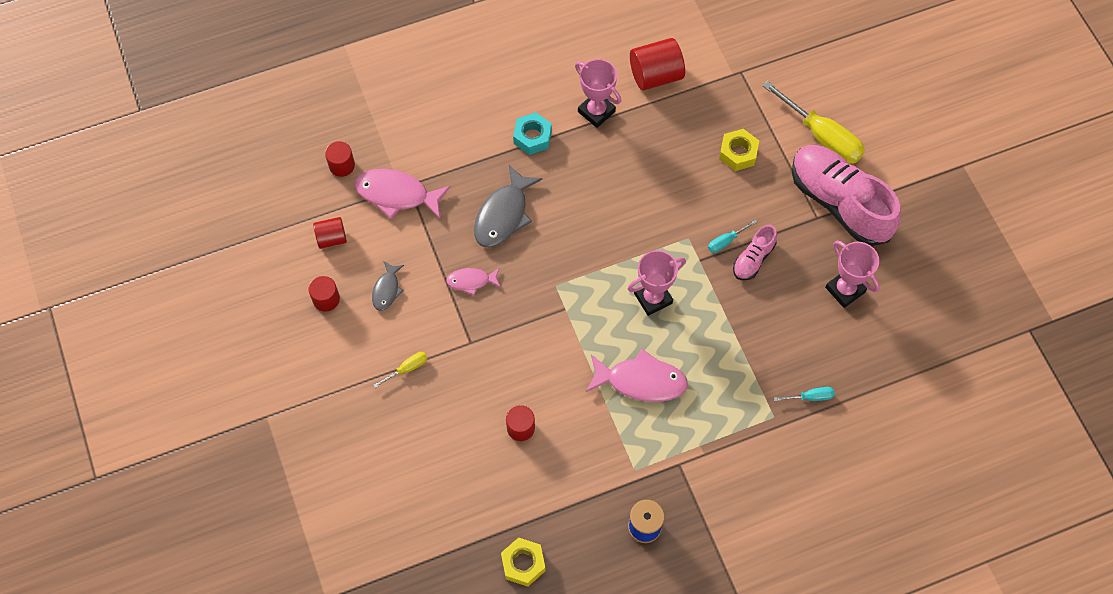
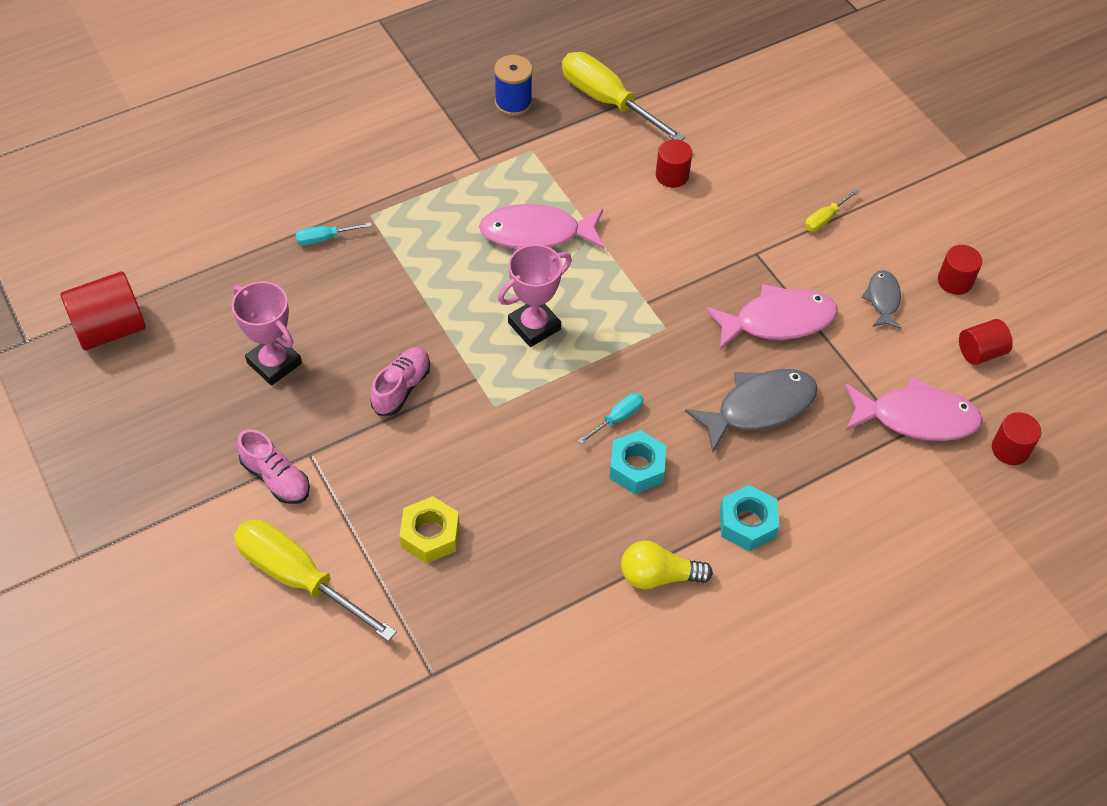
camera: 170 degrees right, 10 degrees down
pink fish [446,267,501,295] -> pink fish [705,284,838,350], size x1.80
grey fish [474,165,542,248] -> grey fish turned 45 degrees clockwise [685,369,818,453]
yellow nut [501,537,546,587] -> none
pink trophy [575,59,621,128] -> yellow light bulb [621,541,713,589]
red cylinder [630,38,685,91] -> red cylinder moved to [60,271,146,351]
turquoise screwdriver [708,220,757,253] -> turquoise screwdriver moved to [578,393,644,444]
pink shoe [792,145,901,246] -> pink shoe [237,429,310,504], size x0.47
none -> yellow screwdriver [562,52,685,140]
none -> turquoise nut [609,430,666,494]

